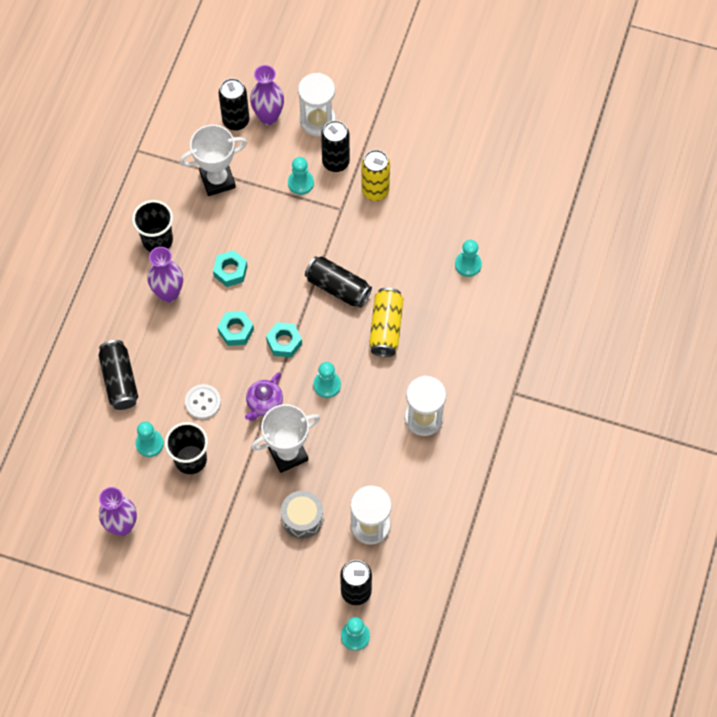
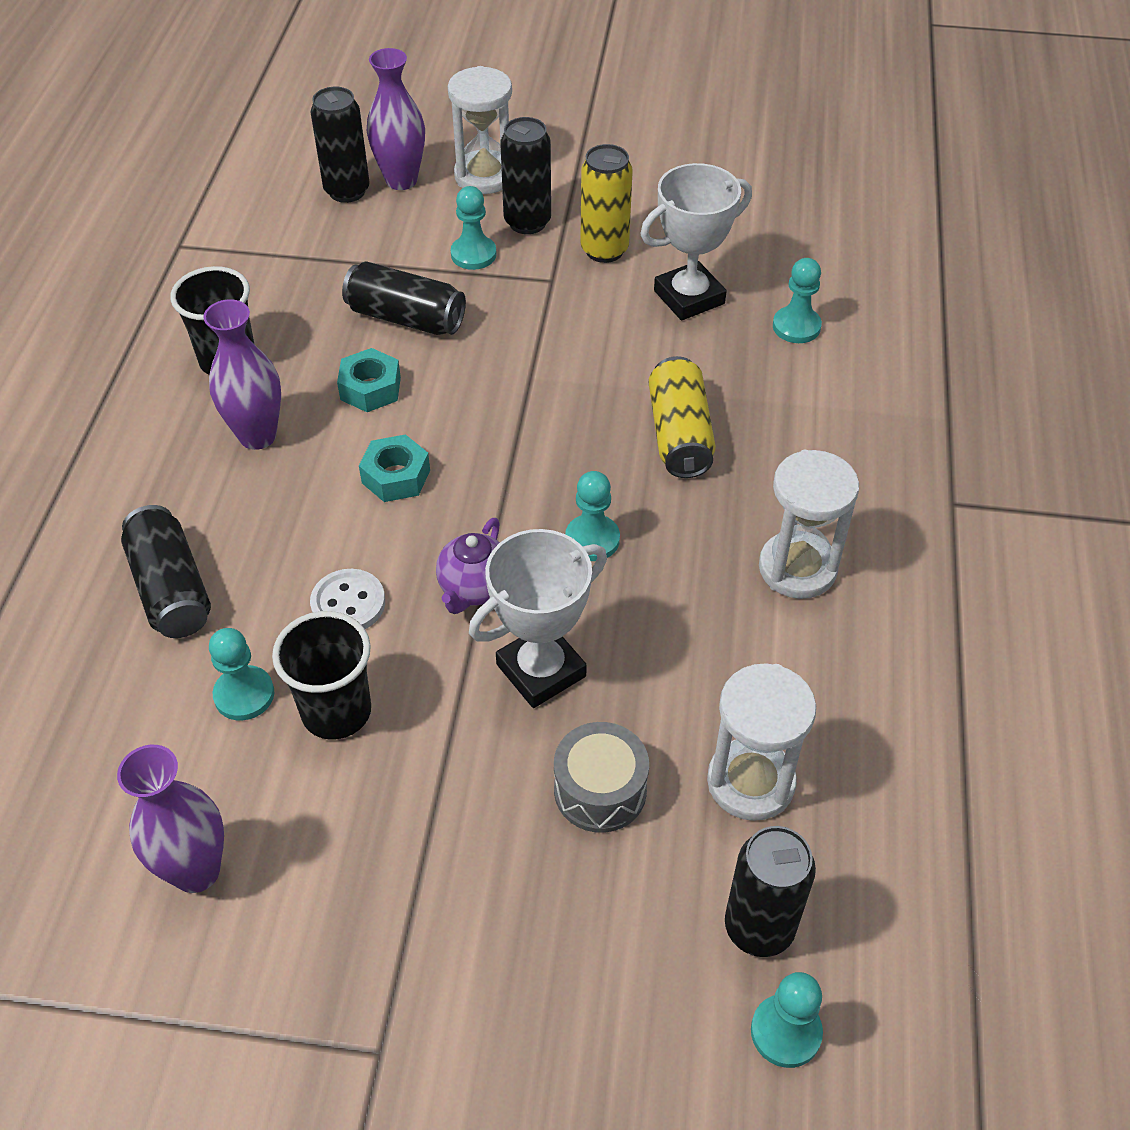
camera: 10 degrees left, 15 degrees down
white trophy [180,125,247,196] -> white trophy moved to [640,163,752,321]
turquoise nut [266,322,302,358] -> none
black can [305,256,372,308] -> black can moved to [342,261,466,335]

